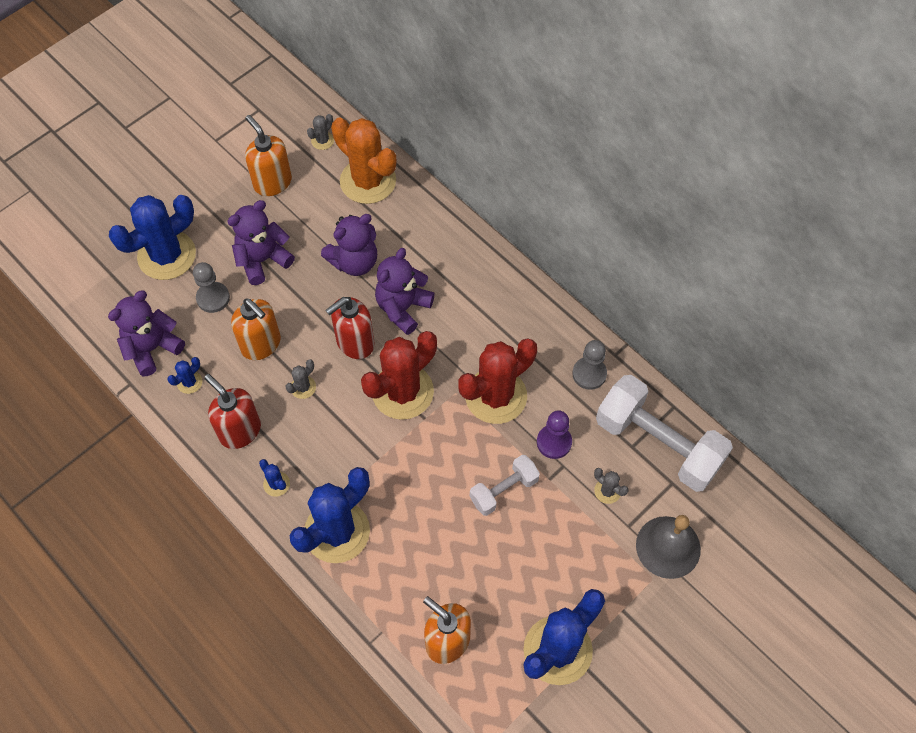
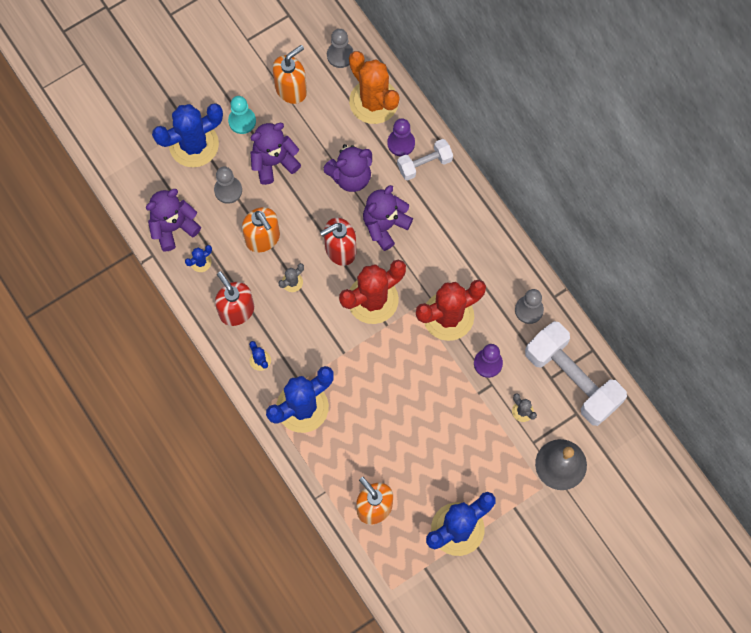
camera: 10 degrees right, 10 degrees up
orange soap dispenser [245,115,292,196] -> orange soap dispenser turned 75 degrees clockwise [273,45,307,104]
grey cactus [307,114,334,150] -> grey pawn [327,29,354,68]
white dumbbell [470,455,540,516] -> white dumbbell moved to [397,139,453,181]
none -> turquoise pawn [228,96,256,134]
none -> purple pawn [387,118,415,156]

